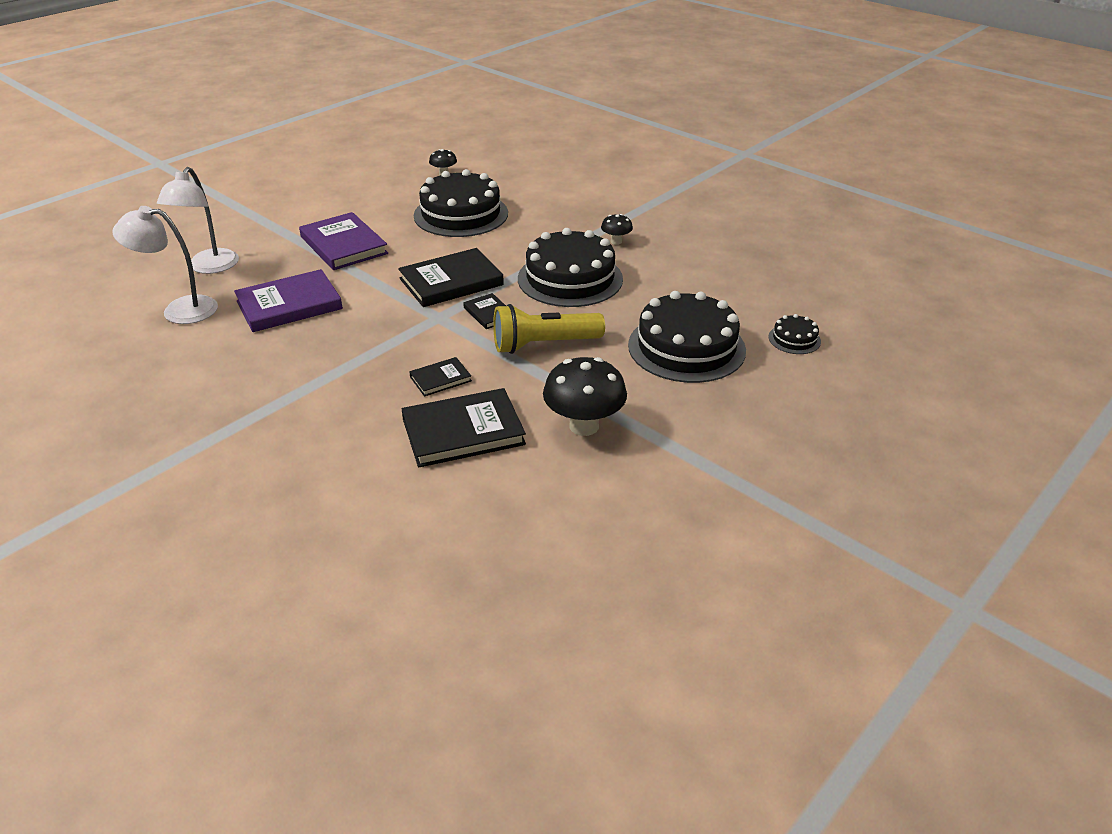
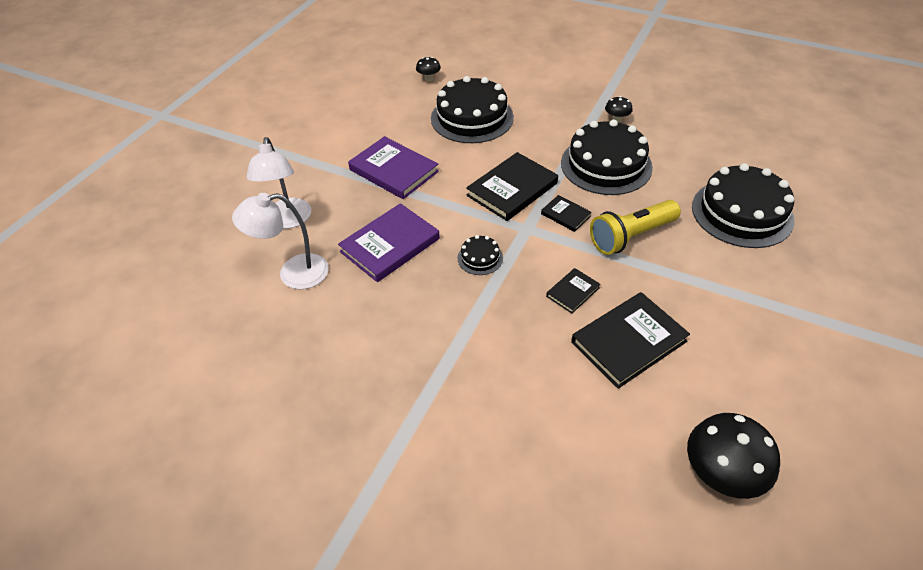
camera: 15 degrees left, 10 degrees up
black mushroom [543,357,627,436] -> black mushroom moved to [687,413,780,499]
black cake [768,314,821,354] -> black cake moved to [457,235,503,275]

